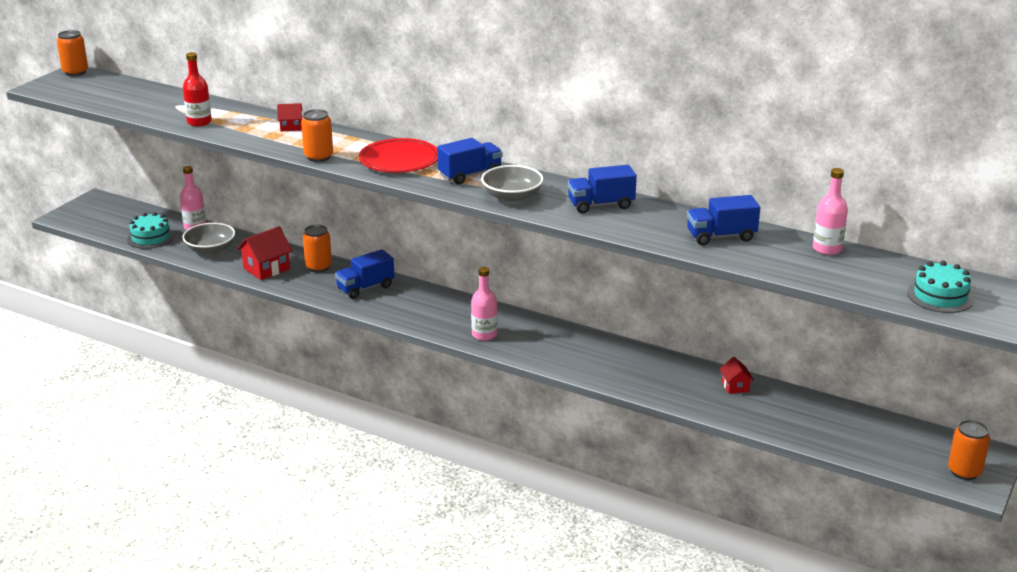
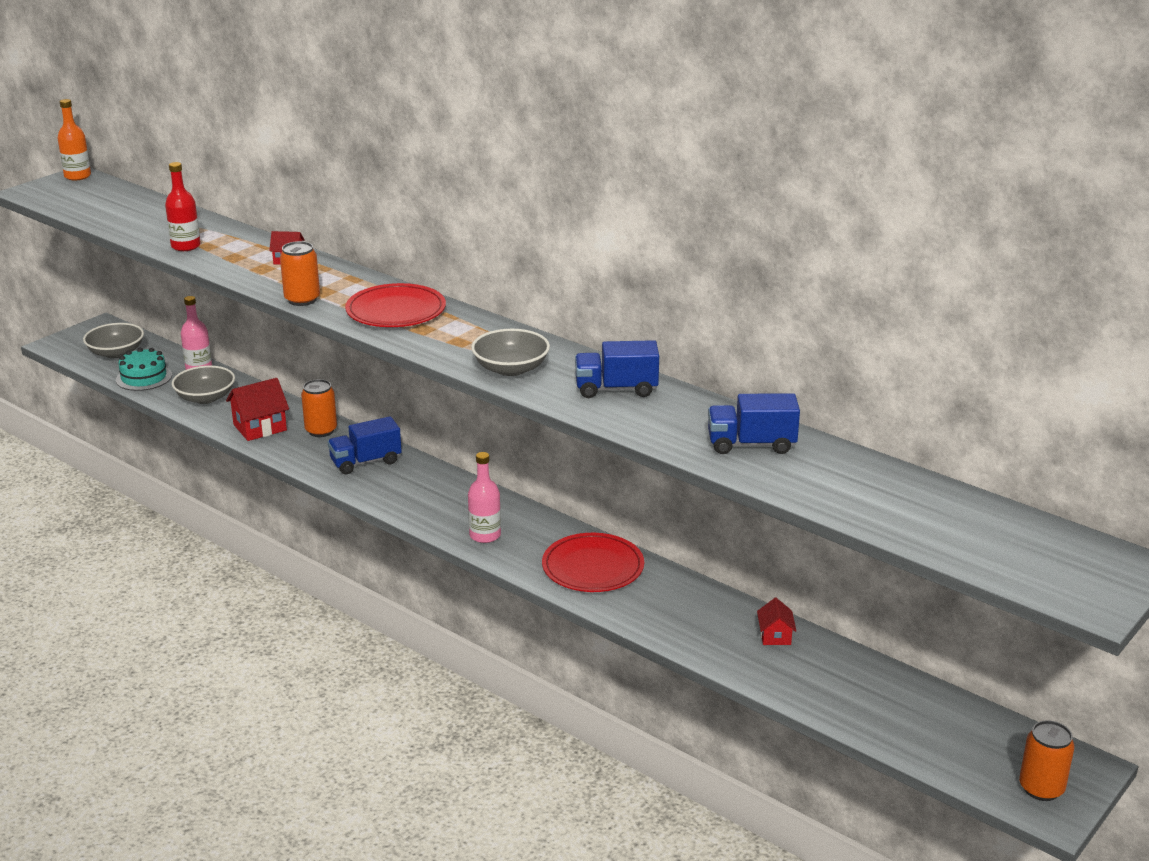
camera: 10 degrees right, 0 degrees up
orange can [57,30,88,76] -> orange bottle [58,99,91,180]
blue truck [437,138,502,185] -> none
pink bottle [813,168,848,255] -> none
turquoise cake [907,261,974,313] -> none
none -> grey bowl [83,323,144,358]
none -> red plate [542,533,644,592]

